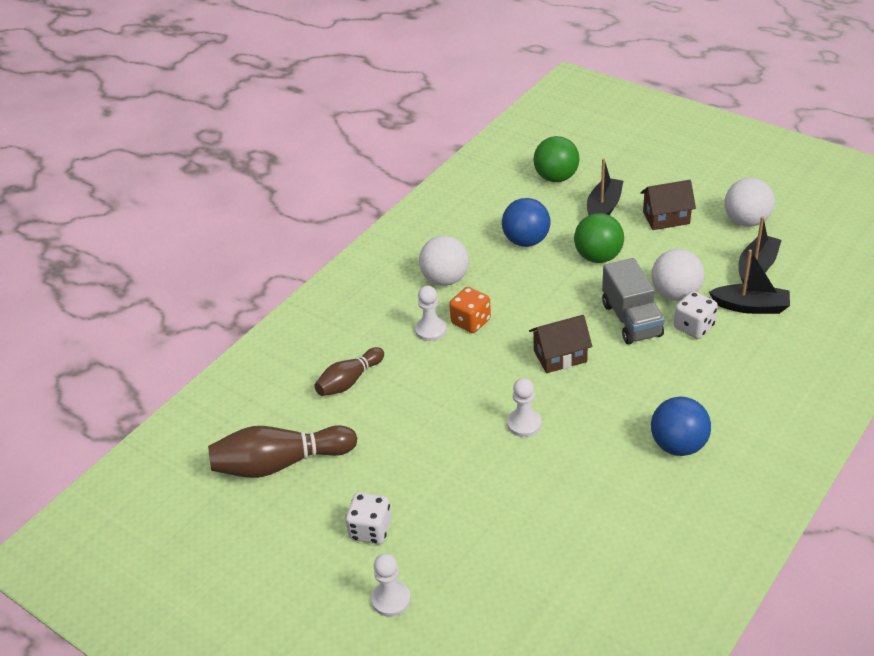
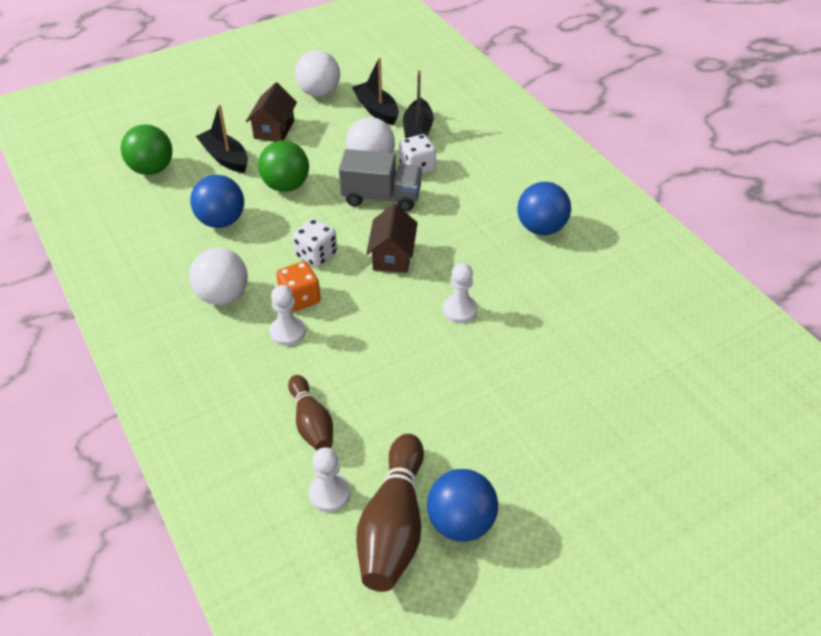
camera: 70 degrees left, 5 degrees up
white dice [346,492,392,544] -> white dice moved to [293,218,337,267]
white pawn [371,554,411,617] -> white pawn moved to [309,447,350,512]
black boat [709,250,790,314] -> black boat turned 150 degrees clockwise [403,70,434,138]
none -> blue ball [427,469,498,542]

